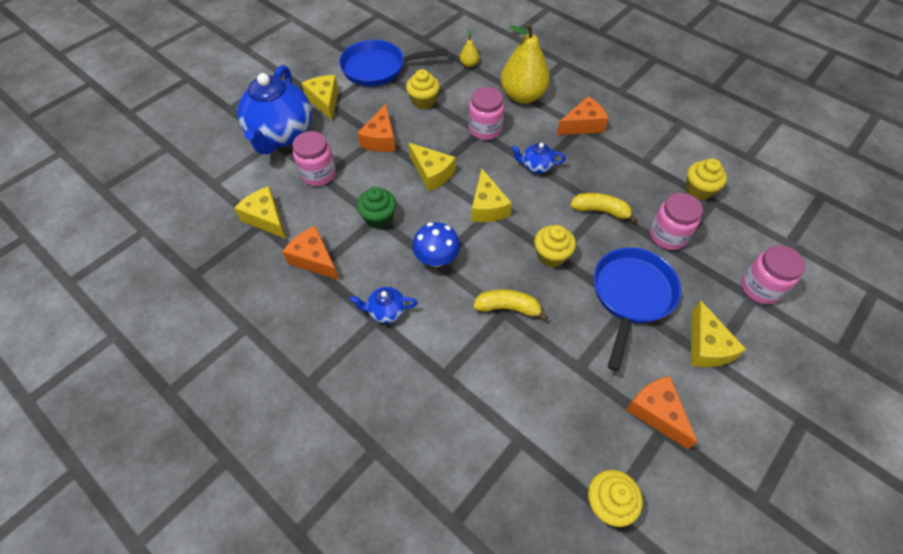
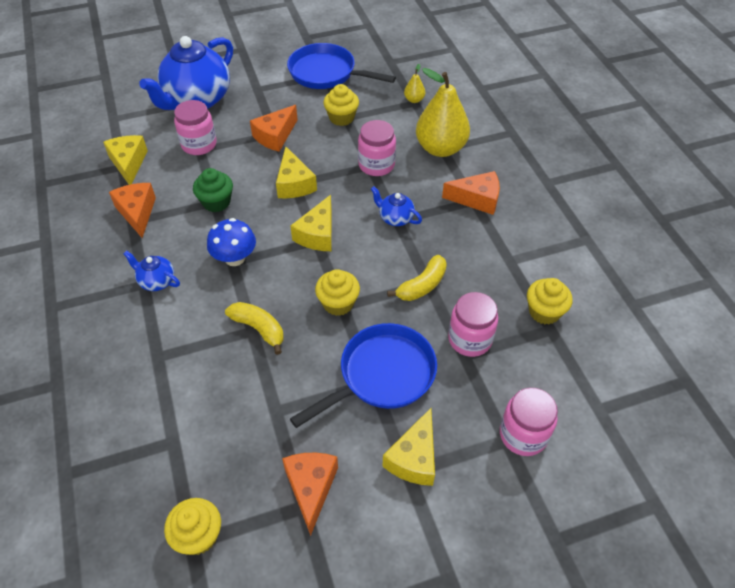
camera: 30 degrees right, 5 degrees down
yellow cheese [301,75,339,121] -> none
yellow banana [570,193,638,223] -> yellow banana turned 90 degrees clockwise [387,255,447,301]

